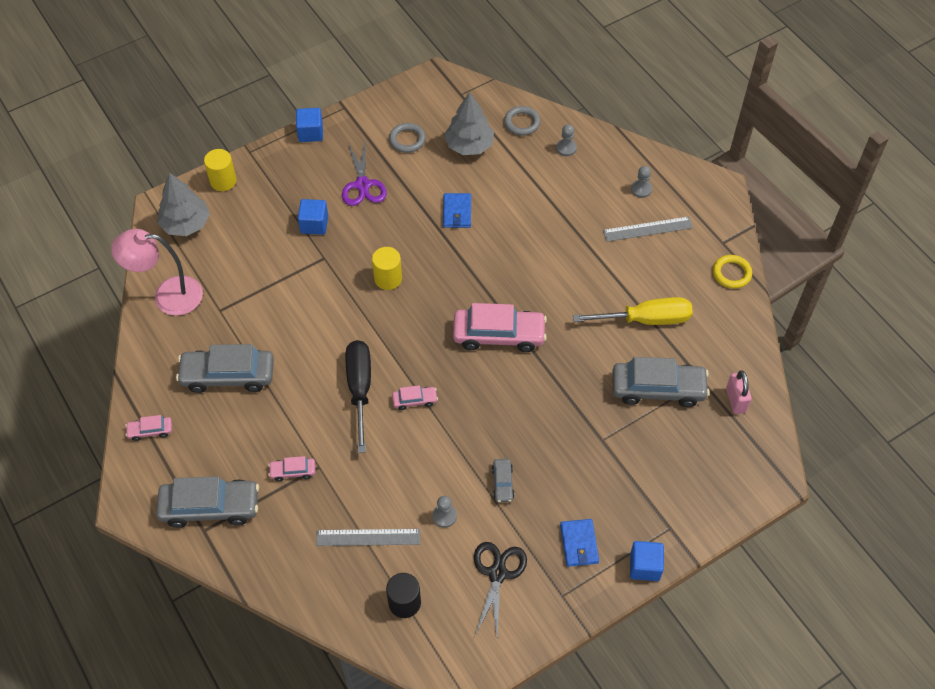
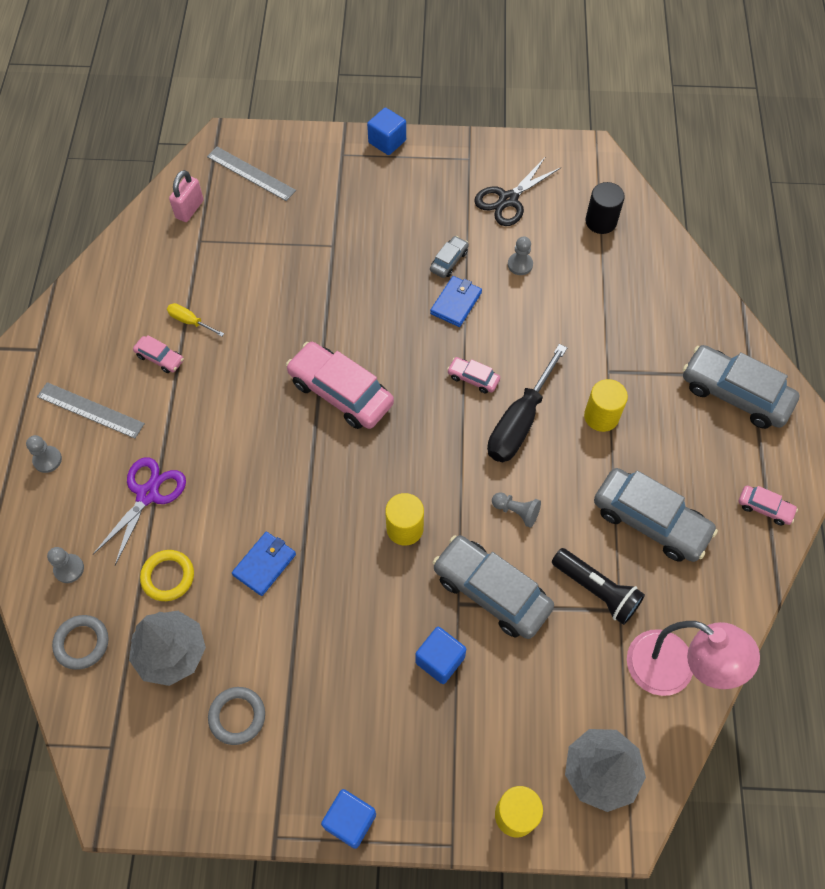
camera: 145 degrees left, 5 degrees up
pink car [268,456,315,481] -> pink car moved to [133,335,184,373]
grey ruler [316,529,420,546] -> grey ruler moved to [207,147,296,201]
purple scissors [342,142,387,206] -> purple scissors moved to [93,457,186,565]
blue wallet [560,519,599,567] -> blue wallet moved to [430,276,482,327]
yellow screwdriver [573,297,693,325] -> yellow screwdriver [167,303,224,337], size x0.47
grey car [612,357,710,407] -> grey car moved to [433,535,554,639]
yellow ring [713,255,752,289] -> yellow ring moved to [140,550,194,601]
none -> grey pawn [492,492,541,528]
none -> black flashlight [552,548,645,625]
none -> yellow cylinder [584,379,628,432]

